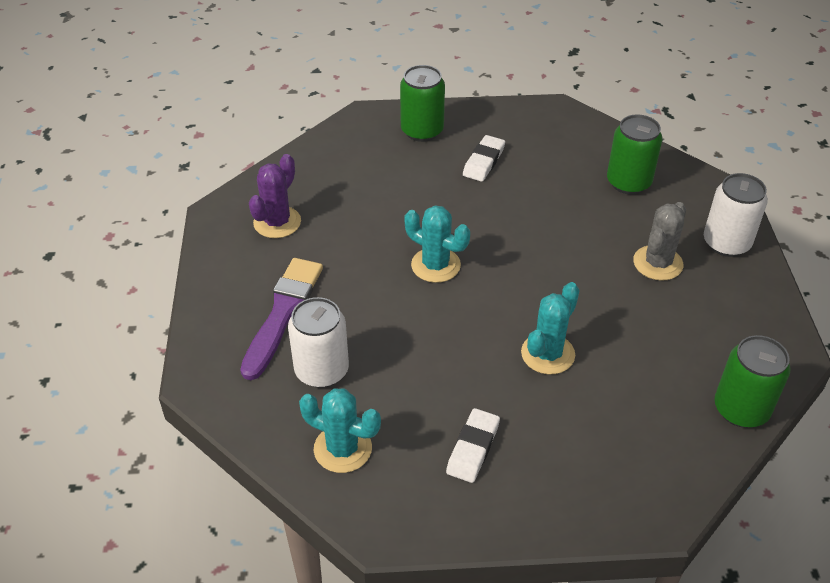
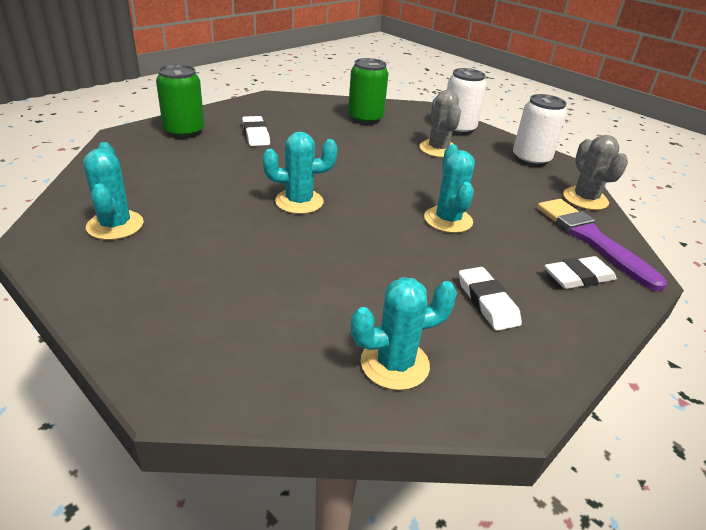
camera: 45 degrees left, 10 degrees down
purple brush [240,258,323,380] -> purple brush moved to [537,199,667,292]
purple cactus [249,154,301,238] -> turquoise cactus [83,142,144,240]
white can [288,297,349,388] -> white can moved to [513,94,567,166]
green can [714,335,791,428] -> grey cactus [563,135,628,210]
none -> white eraser [544,256,617,289]

